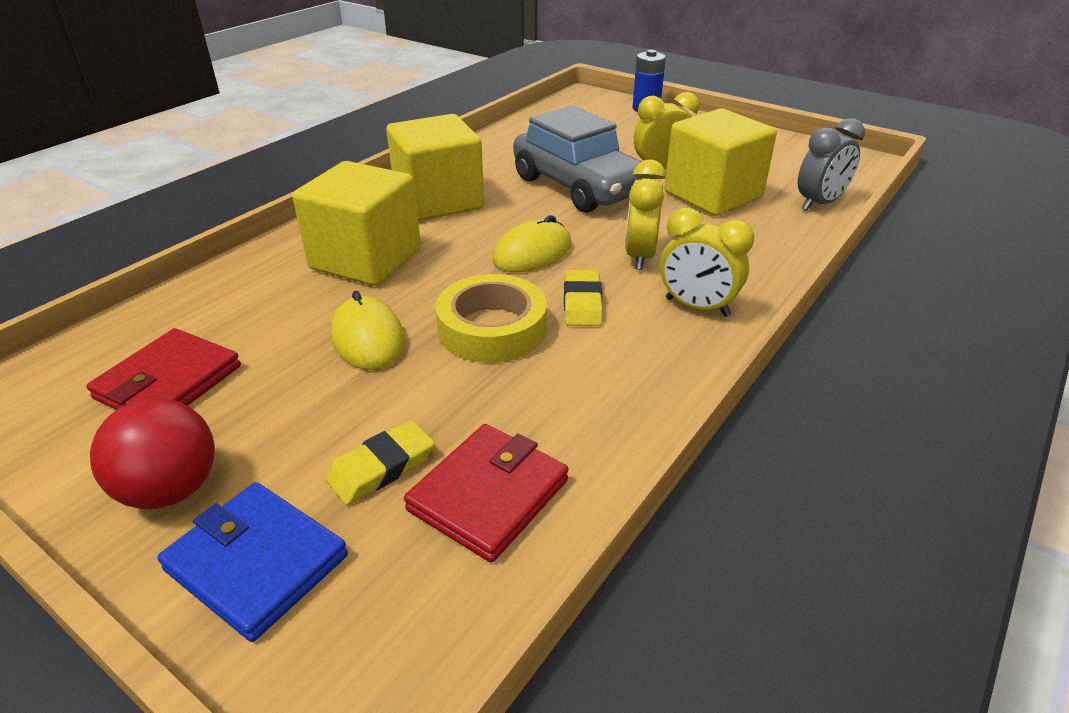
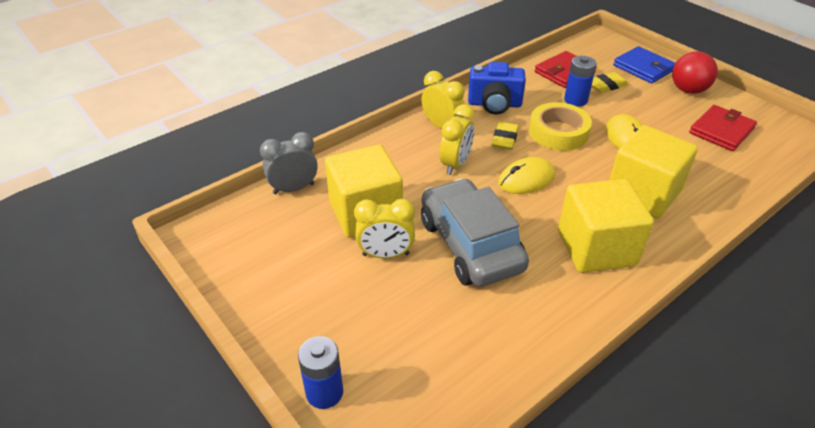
camera: 165 degrees left, 5 degrees up
none -> blue camera [468,62,526,114]
none -> blue battery [564,56,596,107]

